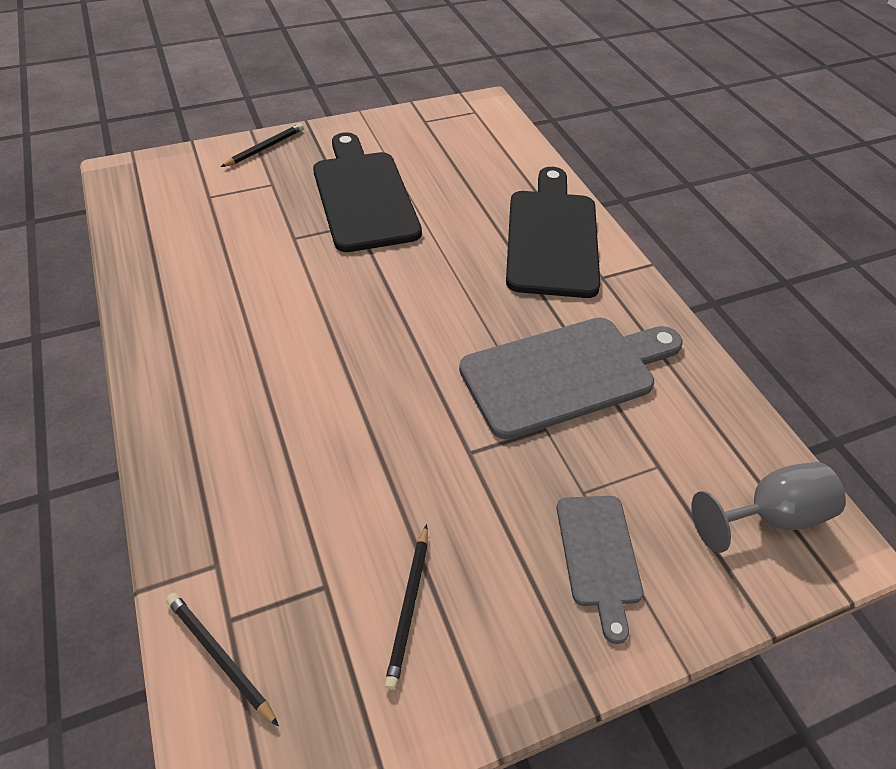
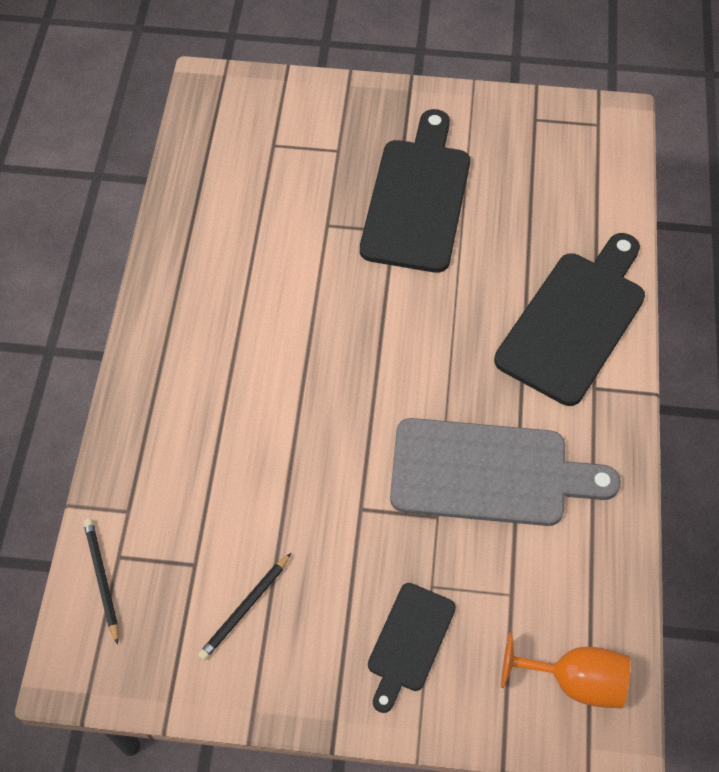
camera: 30 degrees right, 10 degrees up
black pencil [221,123,304,167] -> none
grey cutting board [557,496,644,644] -> black cutting board [368,583,456,713]
grey goblet [691,462,846,553] -> orange goblet [501,632,630,708]

